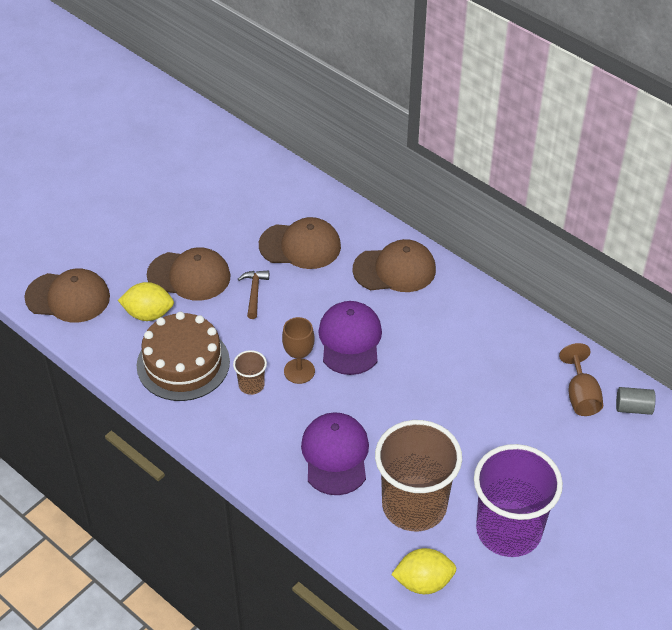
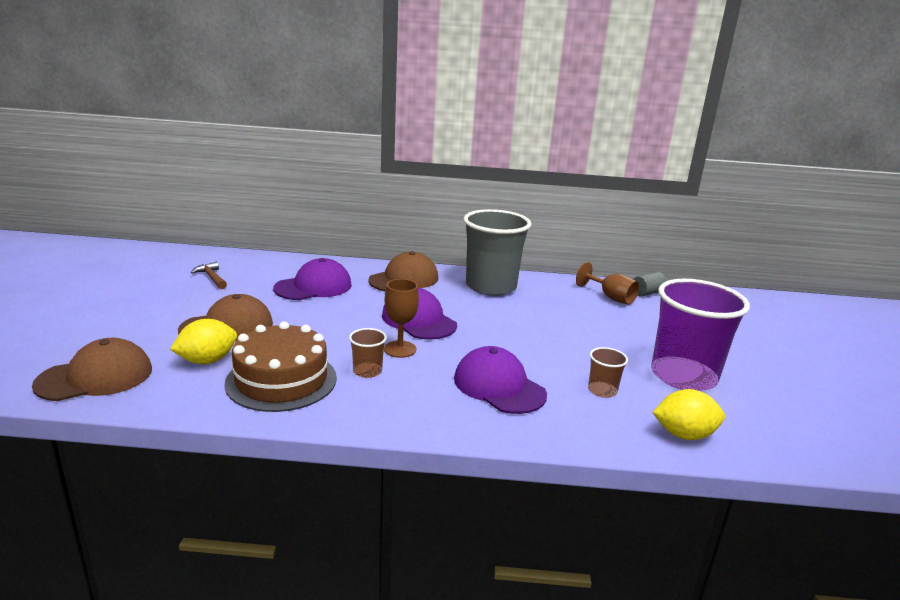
camera: 40 degrees left, 25 degrees down
brown hammer [238,271,269,319] -> brown hammer moved to [191,262,227,289]
brown cap [259,217,341,269] -> purple cap [273,258,352,300]
brown cup [375,420,462,531] -> brown cup [588,347,628,398], size x0.43
yellow lemon [391,548,456,594] -> yellow lemon turned 45 degrees clockwise [652,389,725,440]
none -> grey cup [463,209,531,296]

